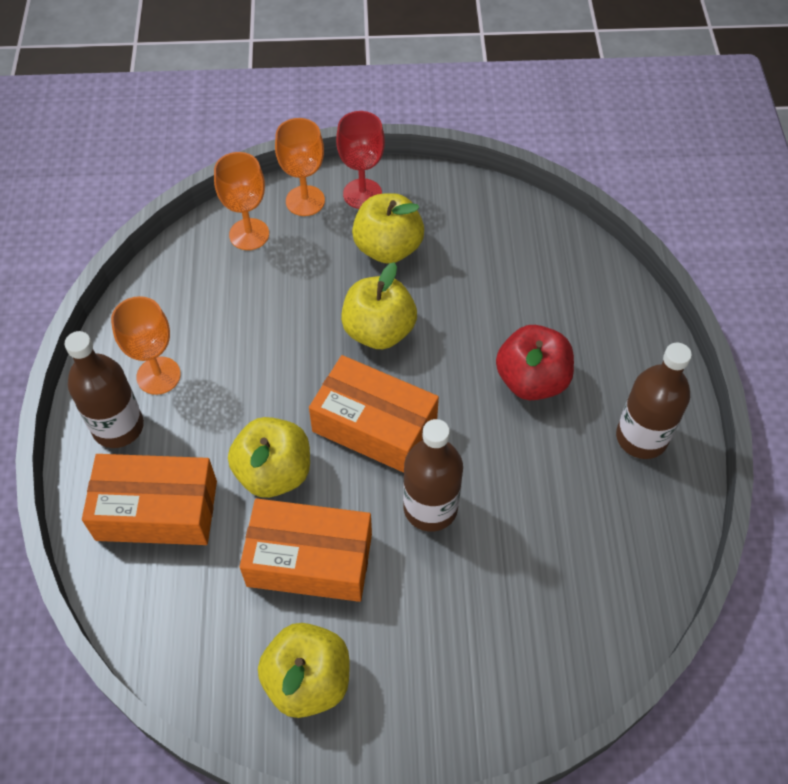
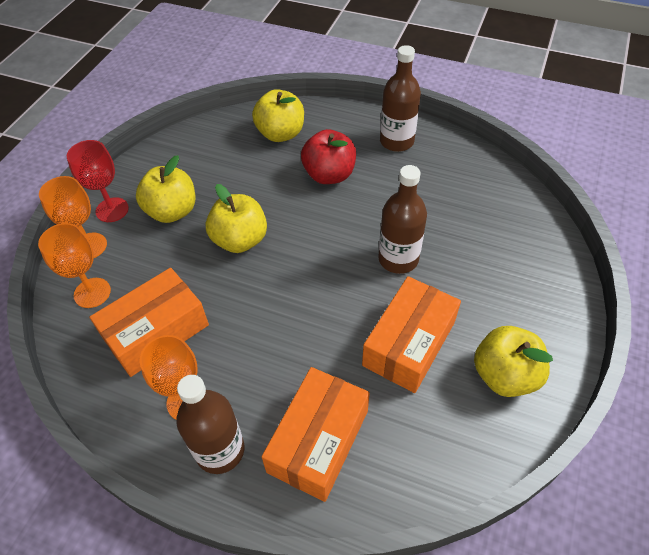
camera: 65 degrees left, 5 degrees down
yellow apple [228,417,310,498] -> yellow apple moved to [252,89,304,142]
orange box [309,355,439,473] -> orange box moved to [90,268,209,377]

